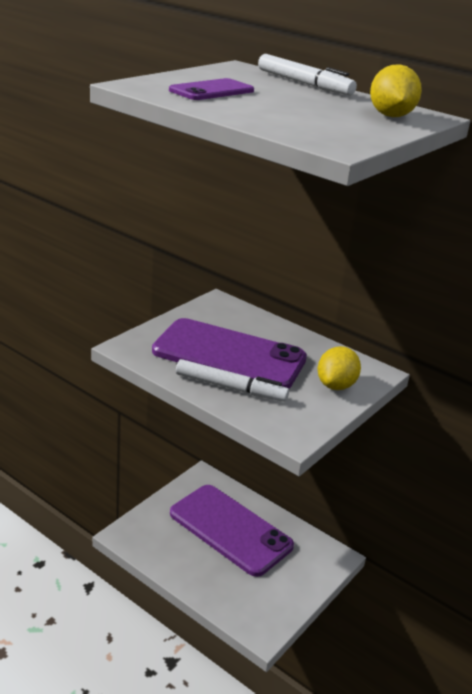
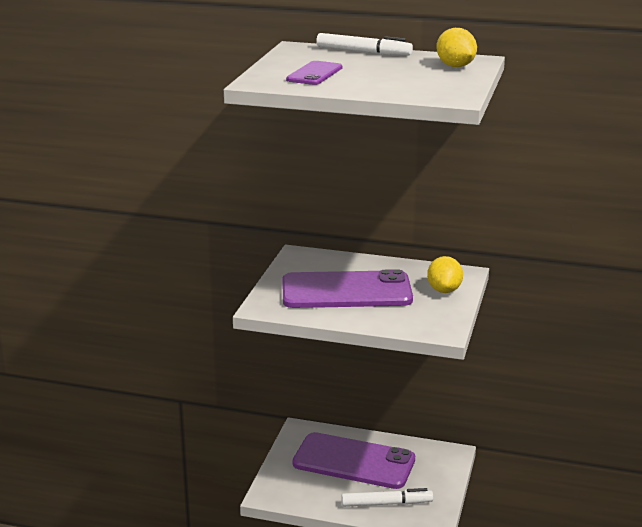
camera: 20 degrees left, 5 degrees down
white marker [176,359,289,402] -> white marker moved to [341,488,433,507]

